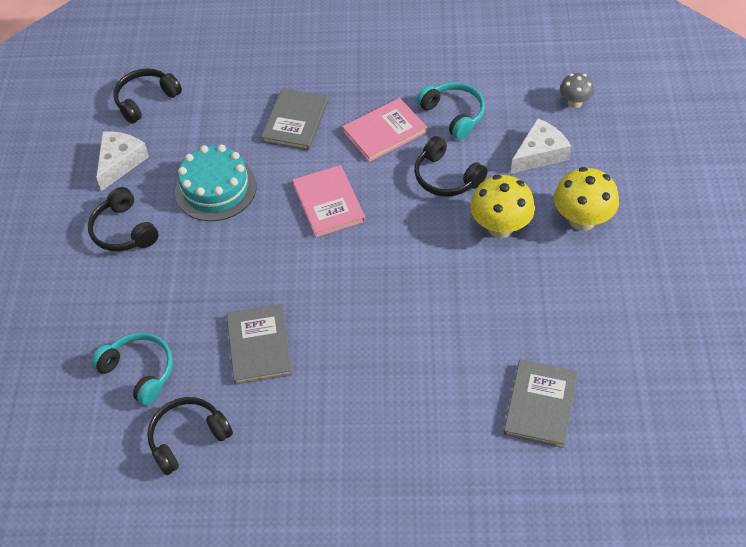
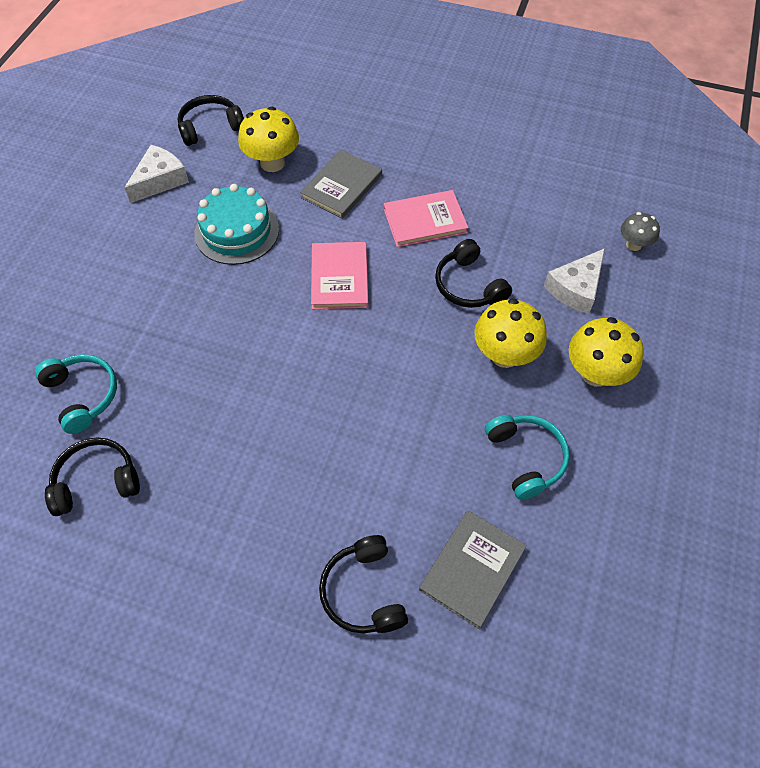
camera: 15 degrees right, 5 degrees up
black headphones [88,187,159,251] -> black headphones moved to [319,535,408,633]
grey book [226,304,292,384] -> none
turquoise headphones [416,82,485,140] -> turquoise headphones moved to [485,415,570,500]
white cheese [511,118,571,173] -> white cheese turned 150 degrees clockwise [544,248,605,314]
none -> yellow mushroom [238,107,299,172]

